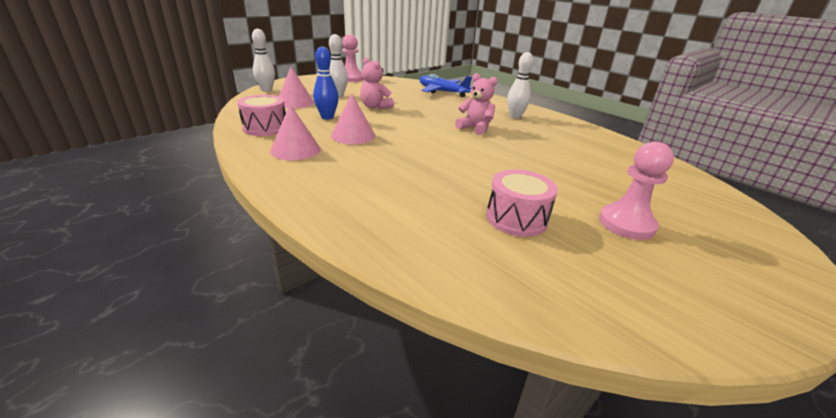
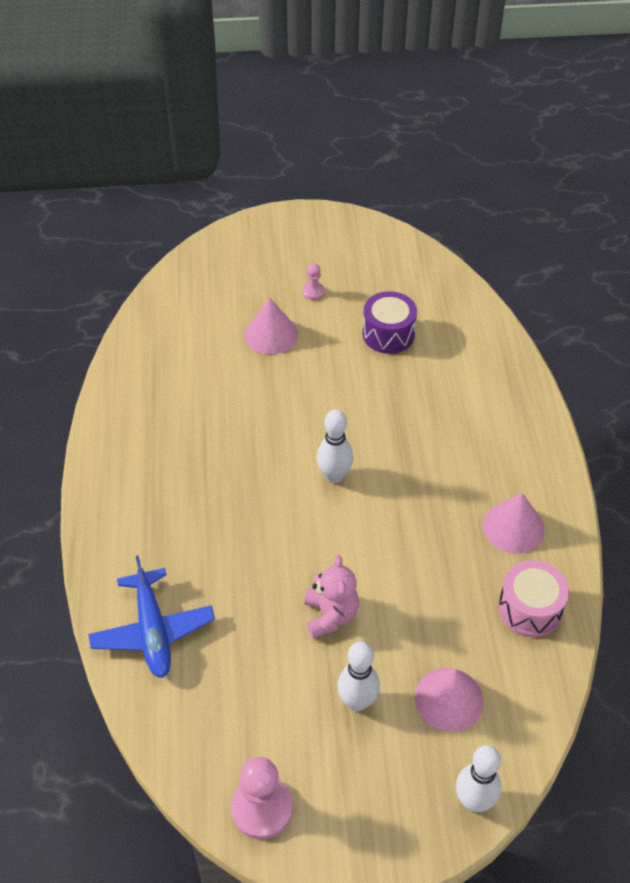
camera: 140 degrees left, 20 degrees up
blue bowling pin [313,46,339,119] -> none
pink cone [331,93,375,144] -> pink cone moved to [244,297,298,355]
pink teddy bear [455,73,497,135] -> none
pink drum [486,169,558,237] -> purple drum [363,291,417,354]
white bowling pin [507,52,533,119] -> white bowling pin moved to [317,409,353,483]
pink pawn [599,142,674,240] -> pink pawn [303,263,325,300], size x0.51

